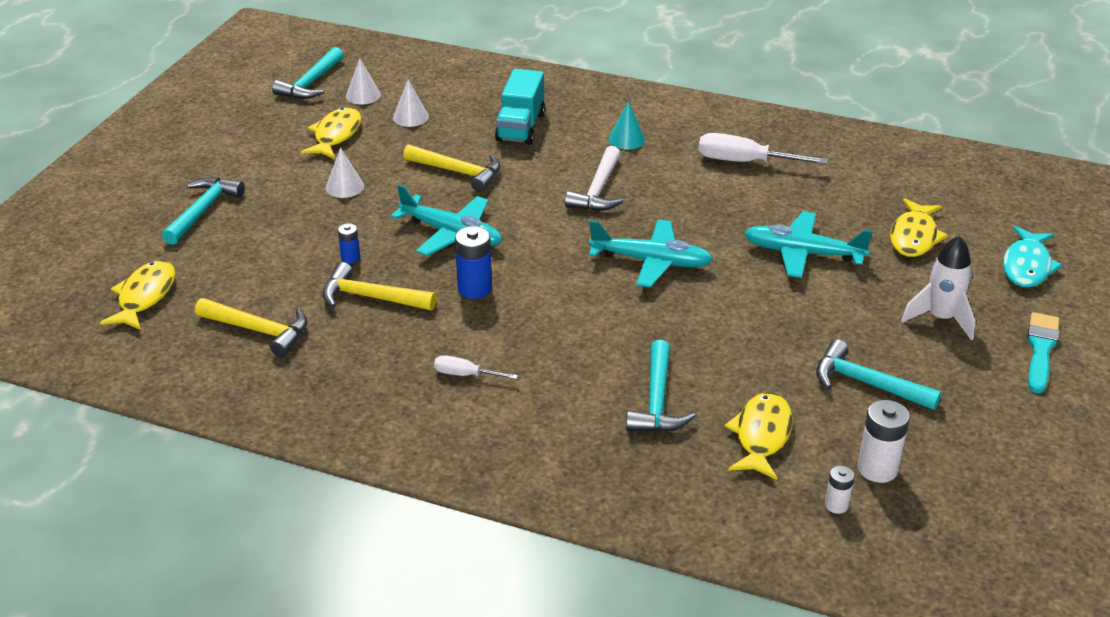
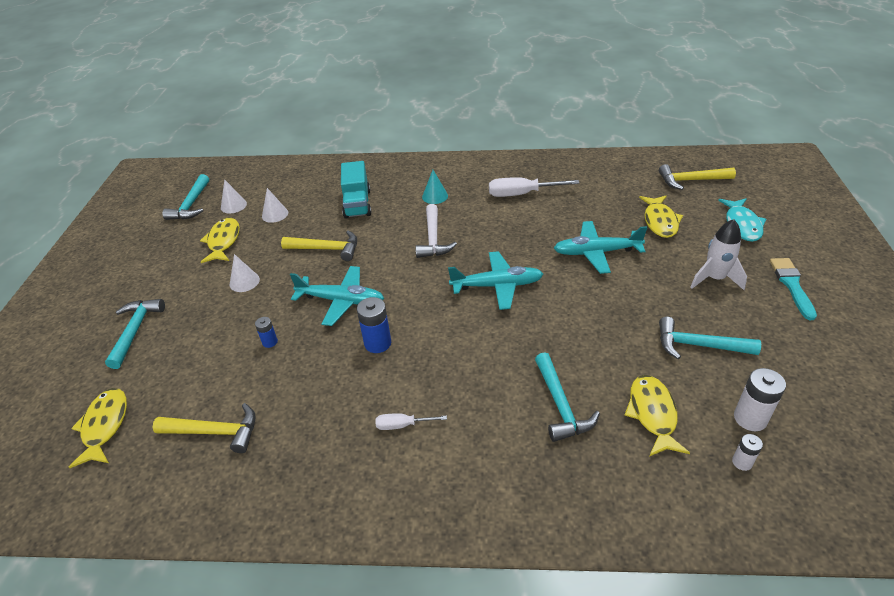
camera: 15 degrees left, 5 degrees up
yellow hammer [322,262,436,310] -> yellow hammer moved to [659,164,736,190]

